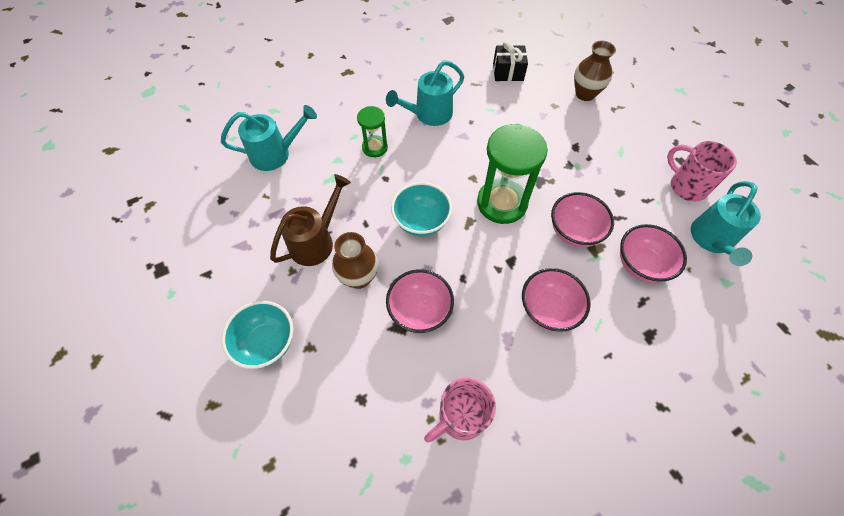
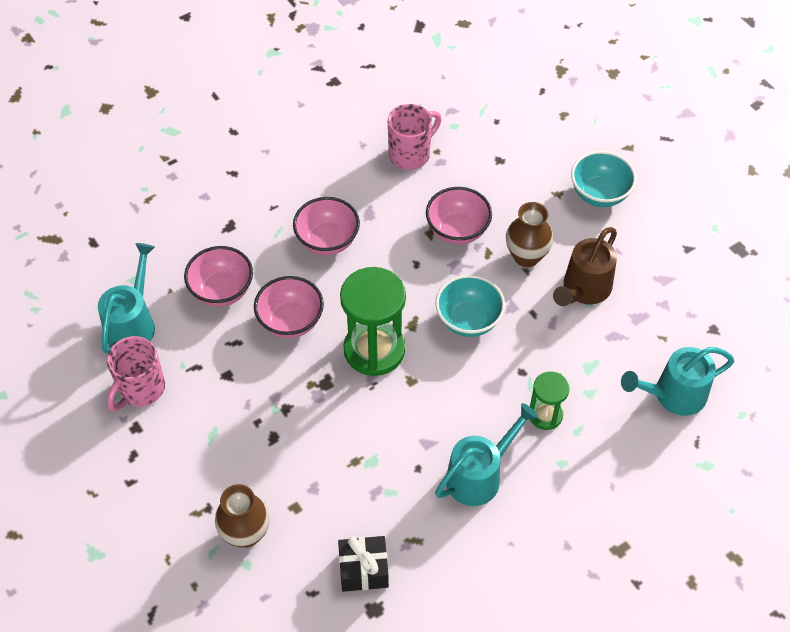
camera: 175 degrees right, 5 degrees down
pink mug [667,141,737,202] -> pink mug turned 75 degrees clockwise [107,336,165,411]

